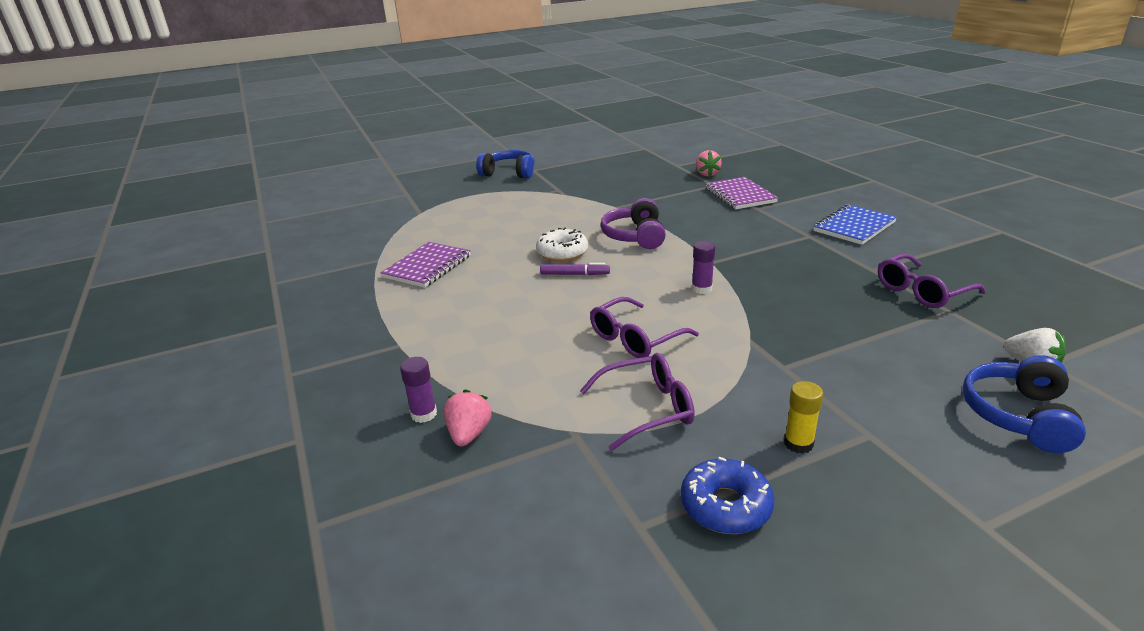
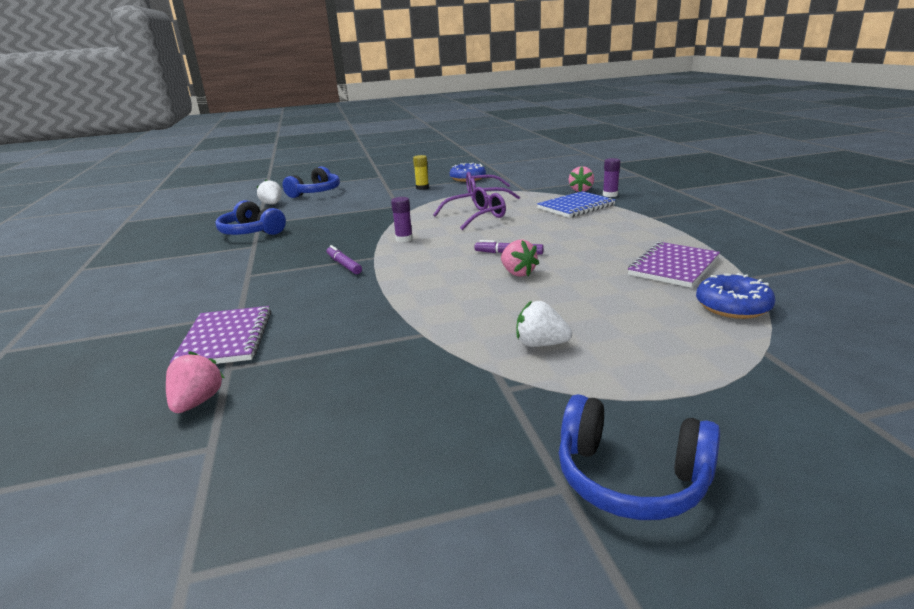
camera: 170 degrees left, 5 degrees down
white donut [536,227,588,262] -> pink strawberry [501,240,539,277]
purple headphones [600,198,666,249] -> none
blue notebook [813,204,897,245] -> blue notebook moved to [537,191,616,218]
purple glasses [878,254,986,308] -> blue headphones [215,200,286,235]
none -> purple marker [327,245,362,274]
none -> white strawberry [516,301,572,347]
none -> blue donut [696,273,776,319]

